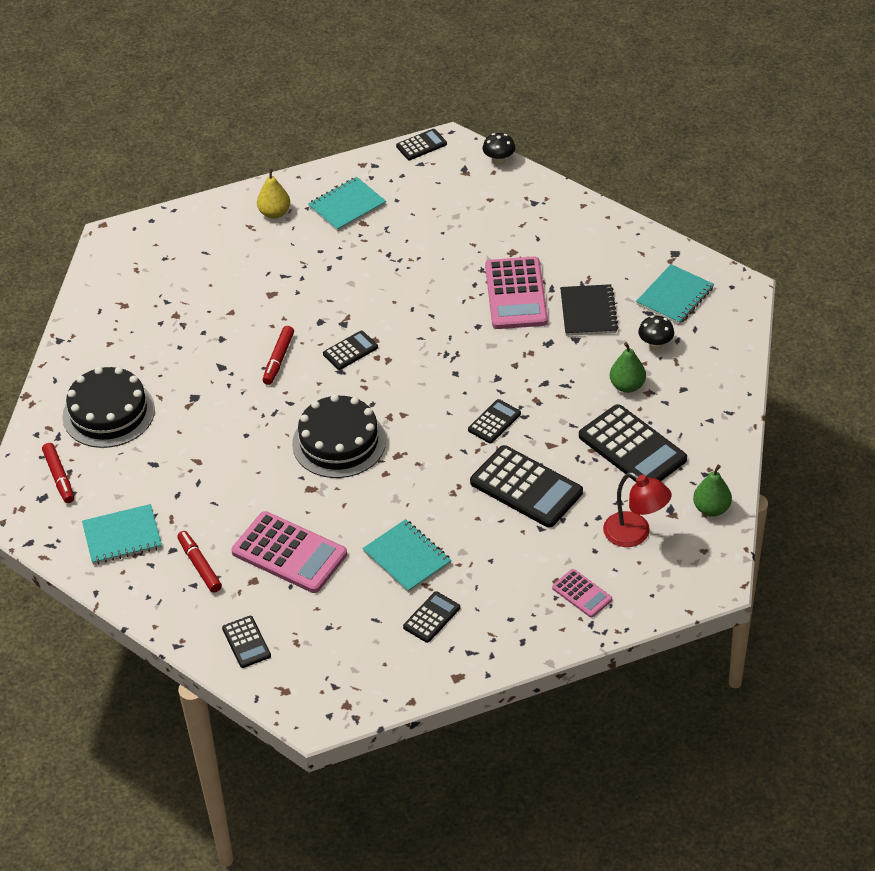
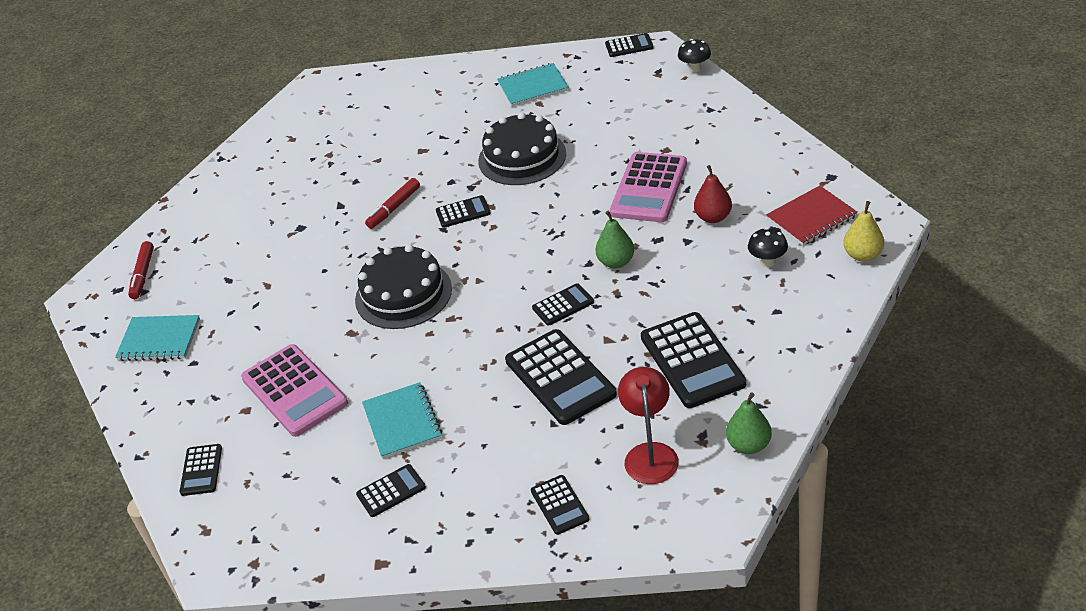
camera: 25 degrees right, 5 degrees down
black cake [62,367,155,448] -> black cake moved to [478,112,566,185]
red marker [177,531,222,593] -> none
yellow pear [257,168,290,219] -> yellow pear moved to [843,201,884,262]
pink calculator [552,569,612,618] -> black calculator [531,475,589,535]
black notebook [560,284,619,336] -> red pear [694,165,732,223]
red lamp [603,472,672,547] -> red lamp turned 150 degrees counterclockwise [618,367,679,484]
green pear [610,342,646,393] -> green pear moved to [595,211,634,268]
turquoise notebook [636,264,714,324] -> red notebook [766,186,858,246]

